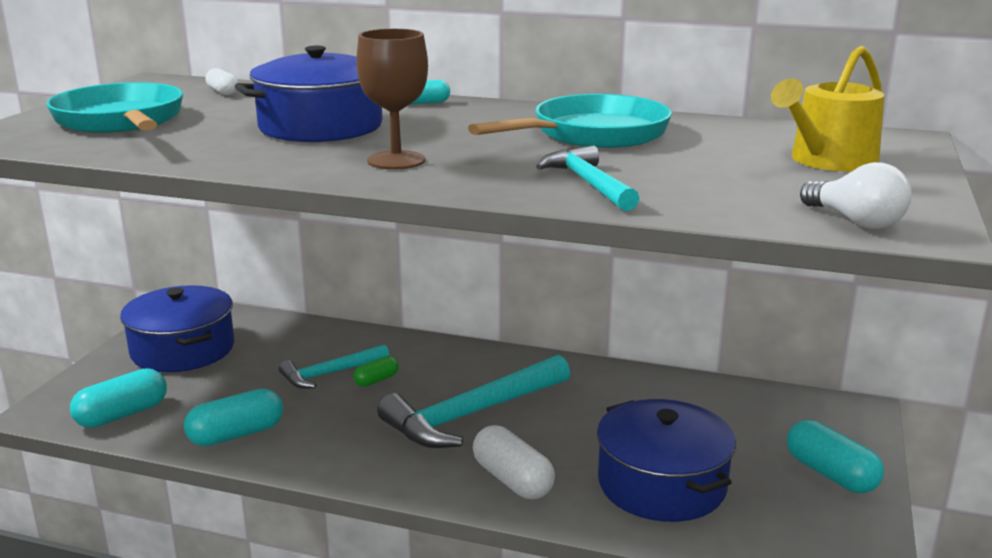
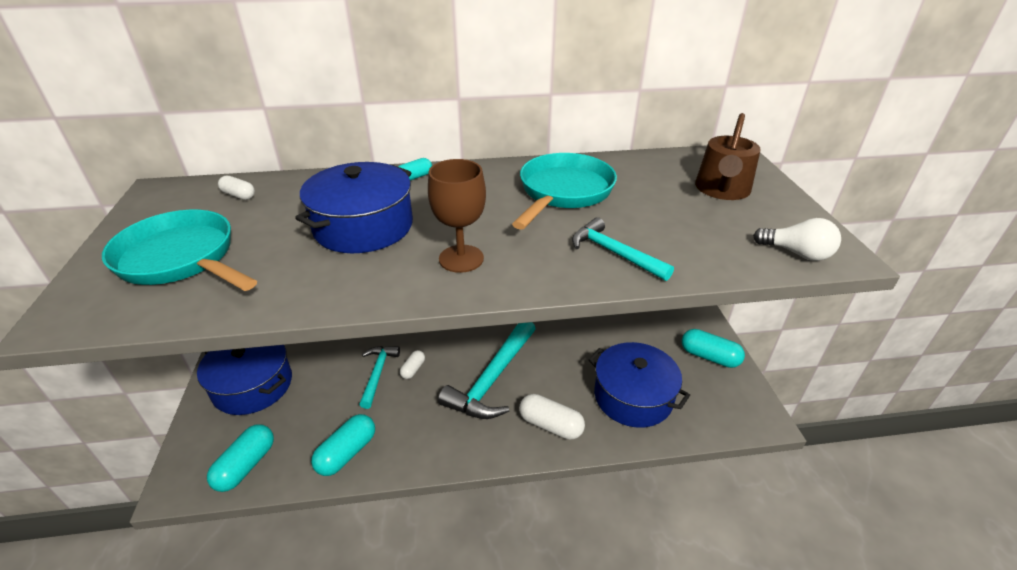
camera: 25 degrees left, 15 degrees up
turquoise hammer [279,344,389,389] -> turquoise hammer turned 150 degrees clockwise [359,346,400,409]
green capsule [353,356,399,387] -> white capsule [400,350,425,379]
yellow watering can [771,46,884,171] -> brown watering can [695,113,761,200]

